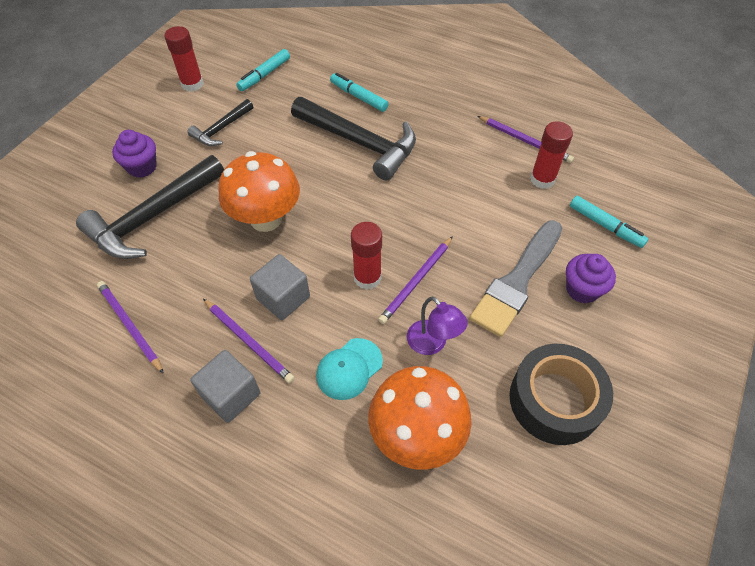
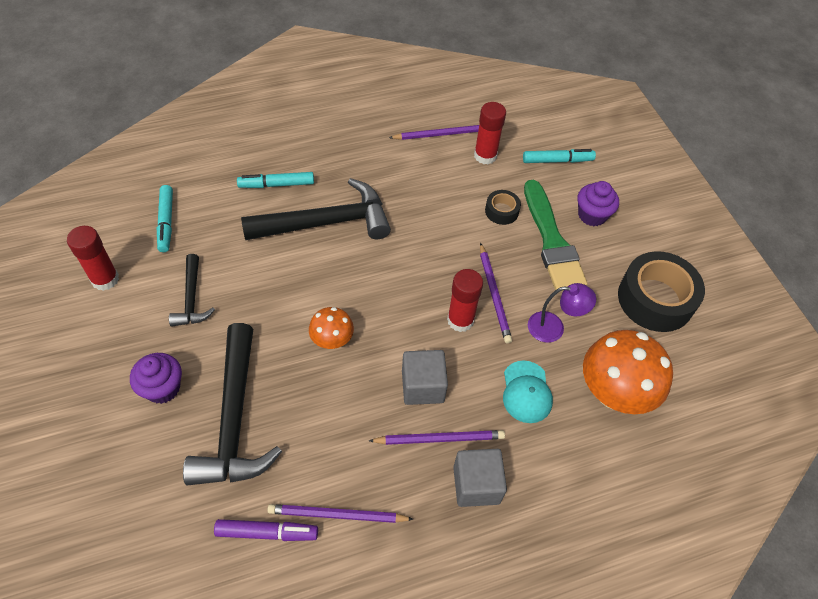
camera: 50 degrees left, 0 degrees up
orange mushroom [218,151,300,232] -> orange mushroom [309,307,354,349], size x0.54
grey brush [470,220,562,337] -> green brush [524,180,588,291]
none -> purple marker [214,519,318,541]
none -> black tape [485,190,521,225]

